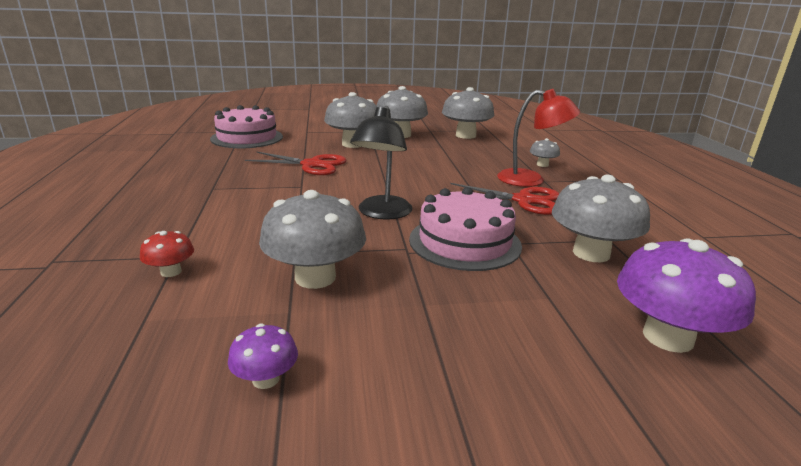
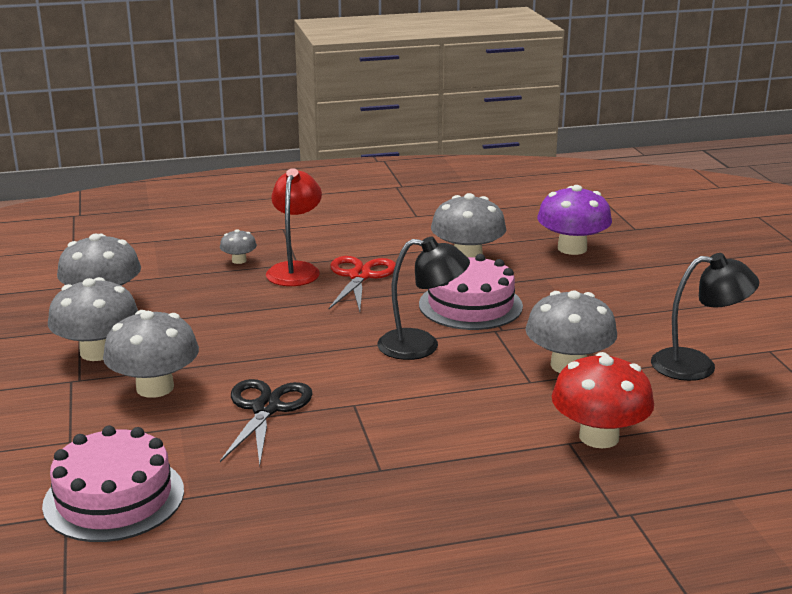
camera: 95 degrees left, 0 degrees up
red mushroom [140,231,194,277] -> red mushroom [552,352,654,449], size x2.05
purple mushroom [228,324,298,389] -> black lamp [651,253,759,381]
red scissors [245,152,347,175] -> black scissors [220,379,313,466]

